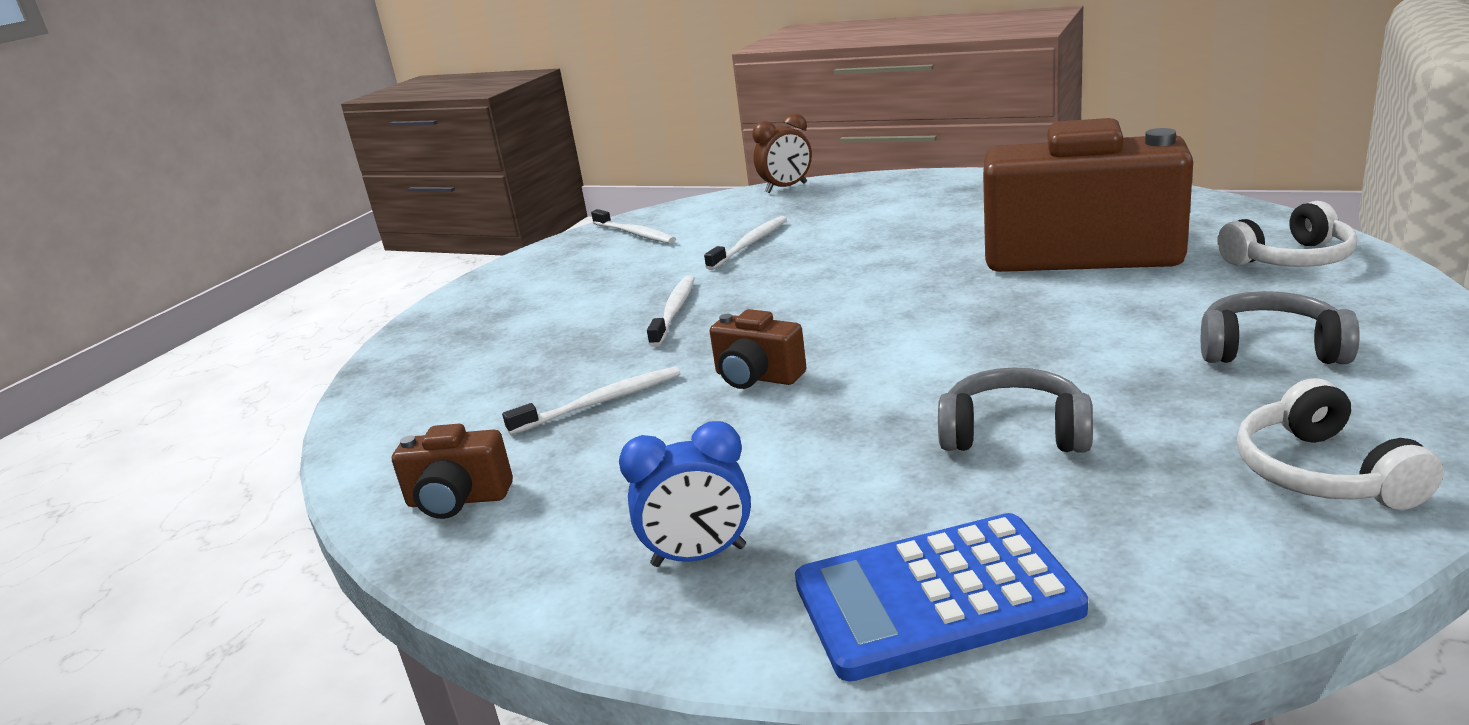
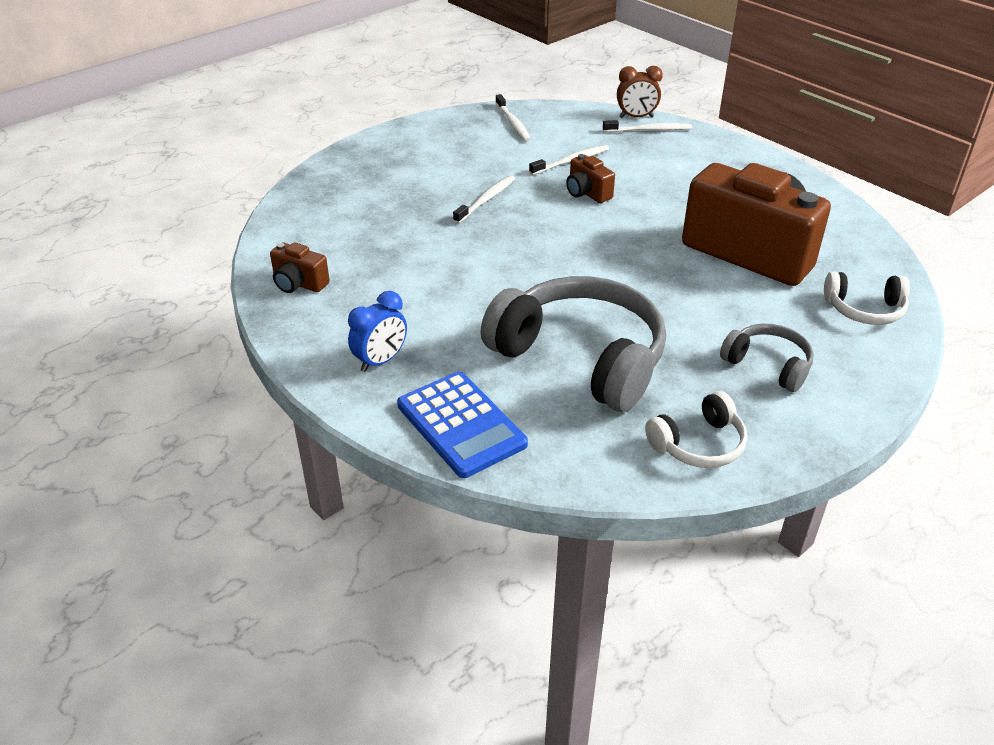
camera: 20 degrees right, 15 degrees up
white toothbrush [502,366,681,435] -> white toothbrush moved to [603,120,692,132]
blue clock [619,421,751,567] -> blue clock turned 60 degrees counterclockwise [348,291,407,372]
brown camera [710,309,806,389] -> brown camera moved to [566,154,615,203]
blue calculator [795,513,1088,682] -> blue calculator turned 135 degrees counterclockwise [397,372,528,478]
grey headphones [938,367,1093,453] -> grey headphones [481,276,666,412], size x2.01
white headphones [1237,378,1444,510] -> white headphones turned 135 degrees counterclockwise [645,391,747,468]

